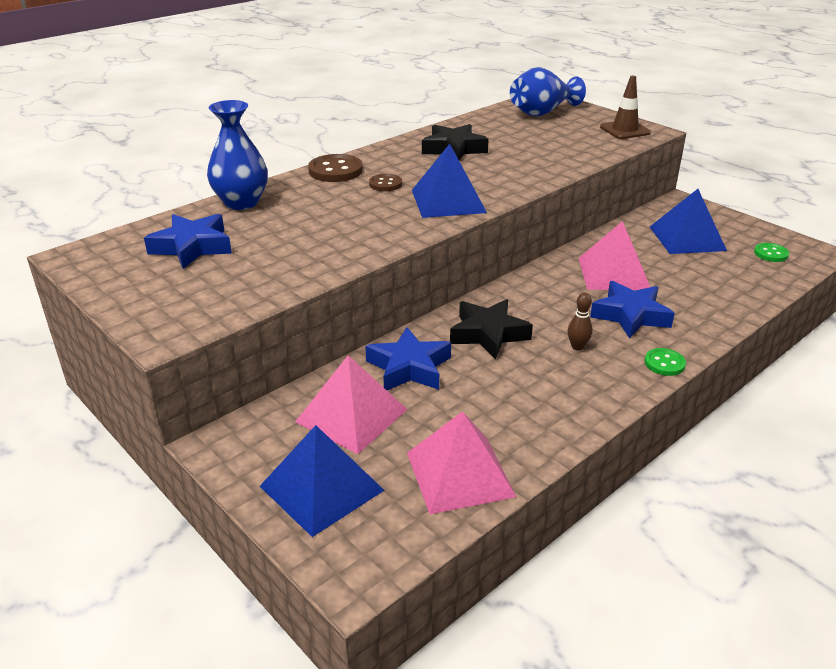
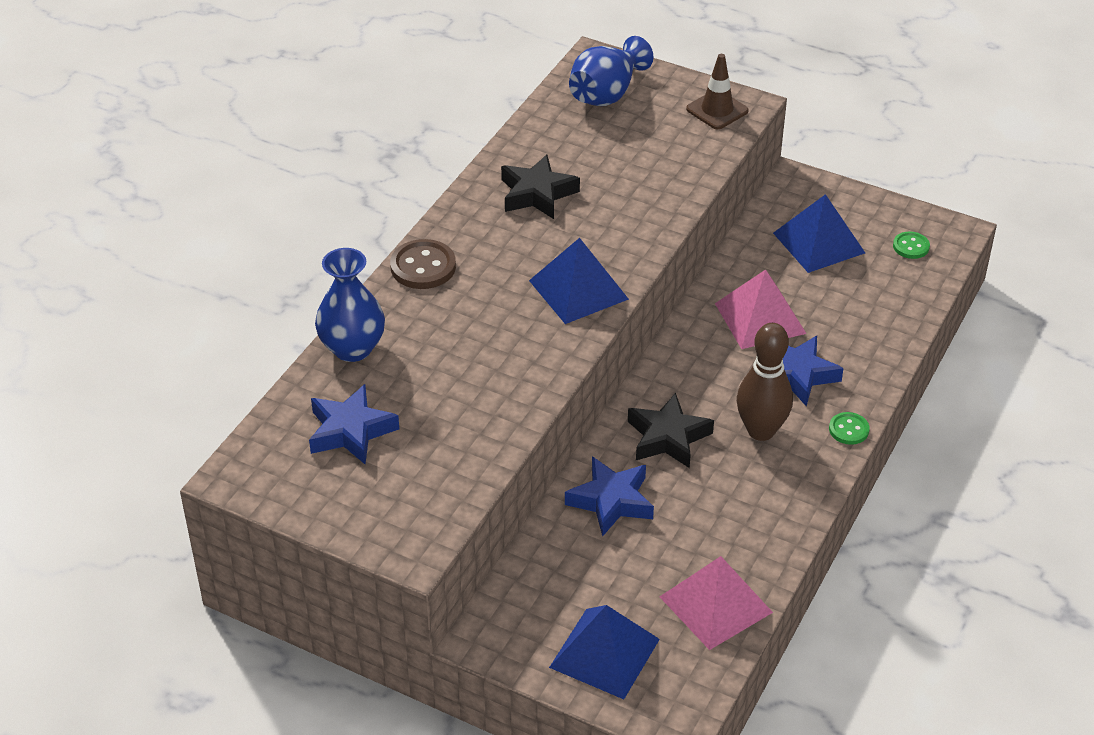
camera: 20 degrees left, 10 degrees up
pink pyramid [295,355,408,454] -> none
brown button [369,174,402,191] -> none
brown bowling pin [568,293,593,351] -> brown bowling pin [737,323,793,441], size x2.19

